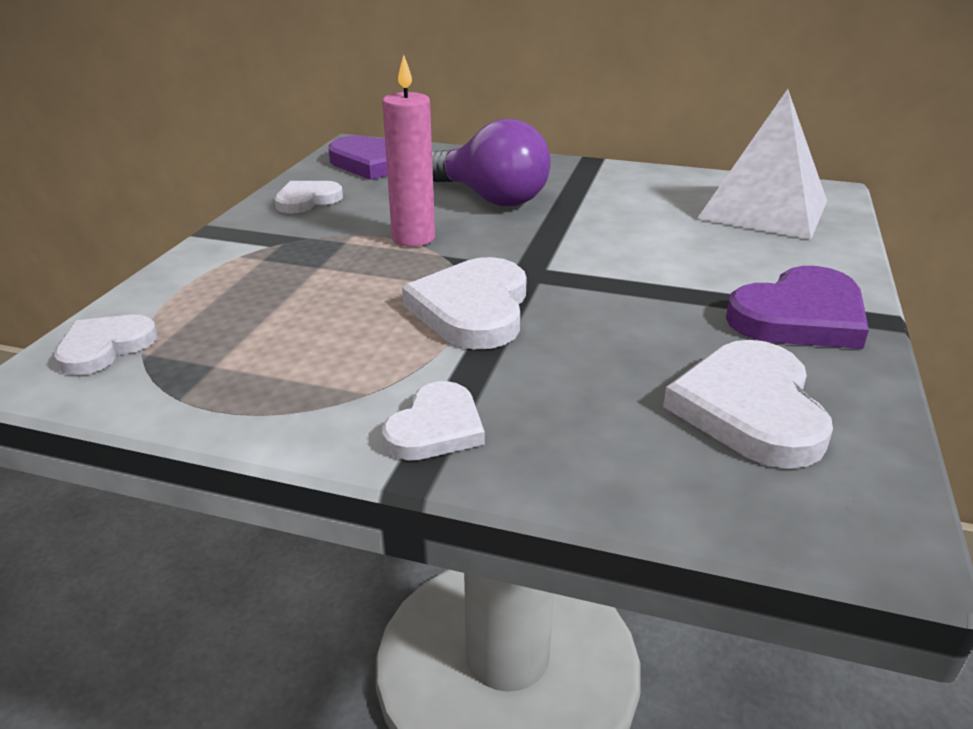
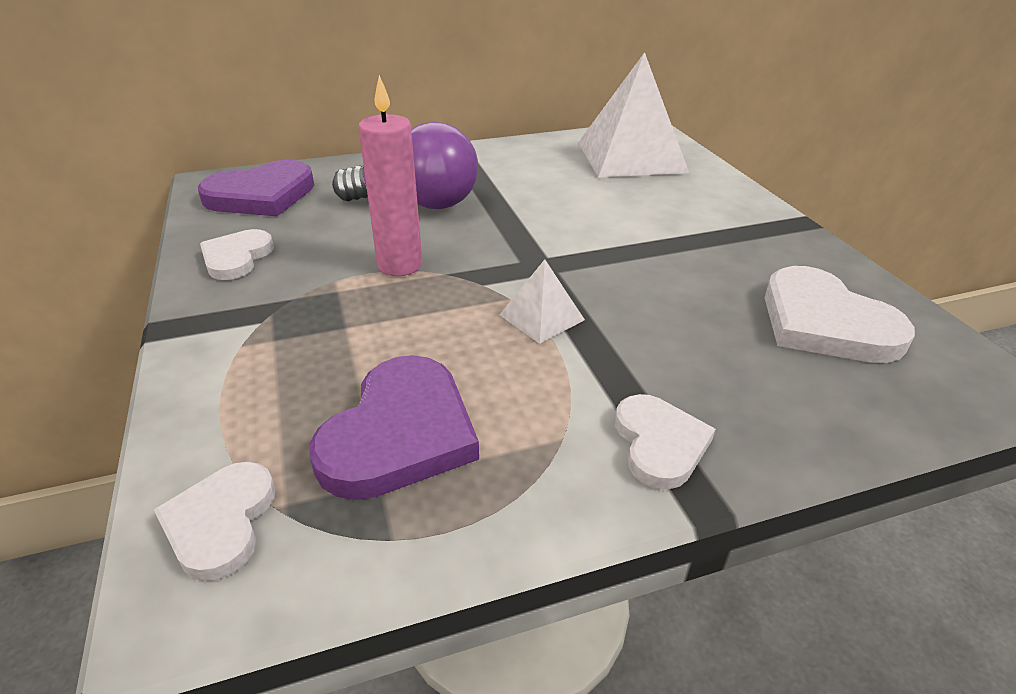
camera: 35 degrees left, 5 degrees up
white heart [402,257,527,350] -> white pyramid [500,259,585,344]
purple heart [726,266,869,349] -> purple heart moved to [309,355,479,500]

